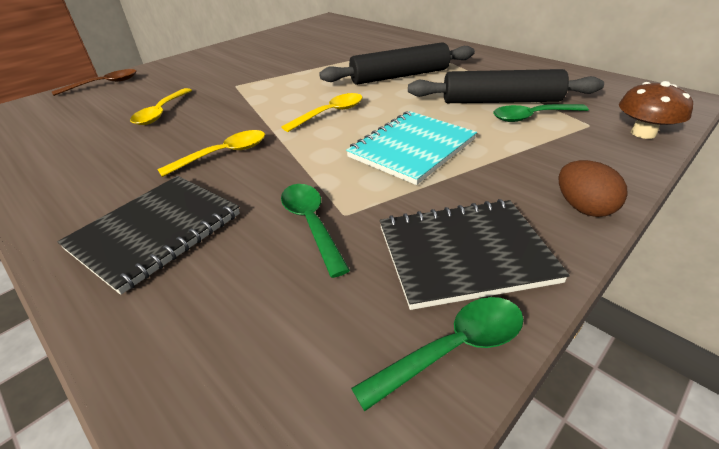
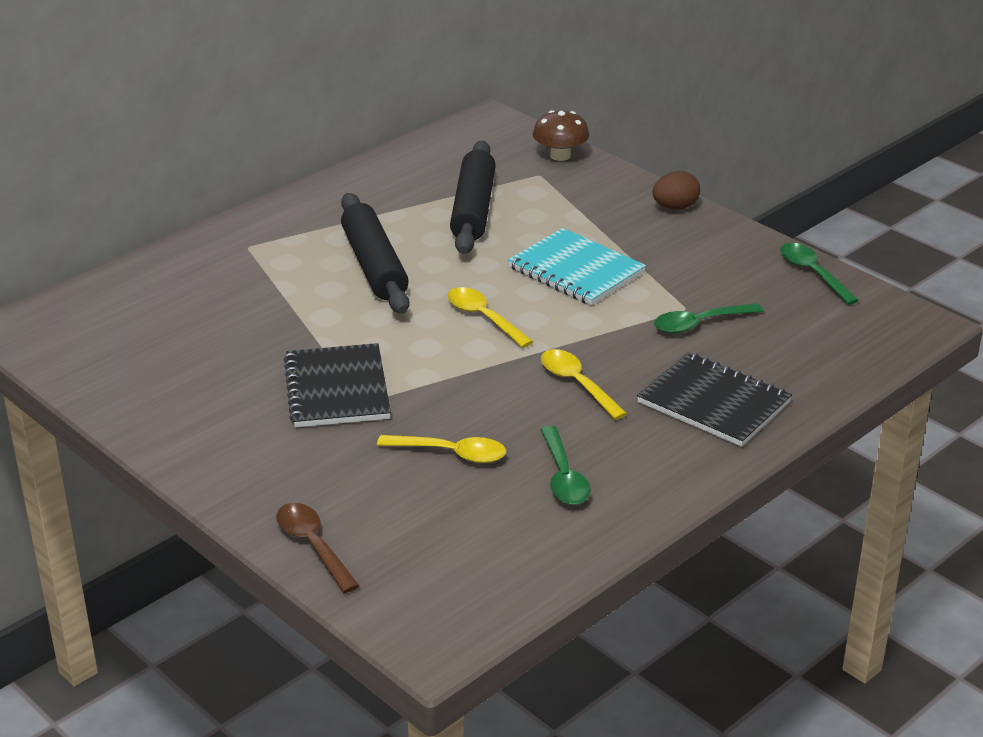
camera: 90 degrees left, 5 degrees down
black notebook [380,199,570,310] -> black notebook moved to [284,343,391,427]
green spoon [493,104,589,122] -> green spoon moved to [540,426,591,505]

